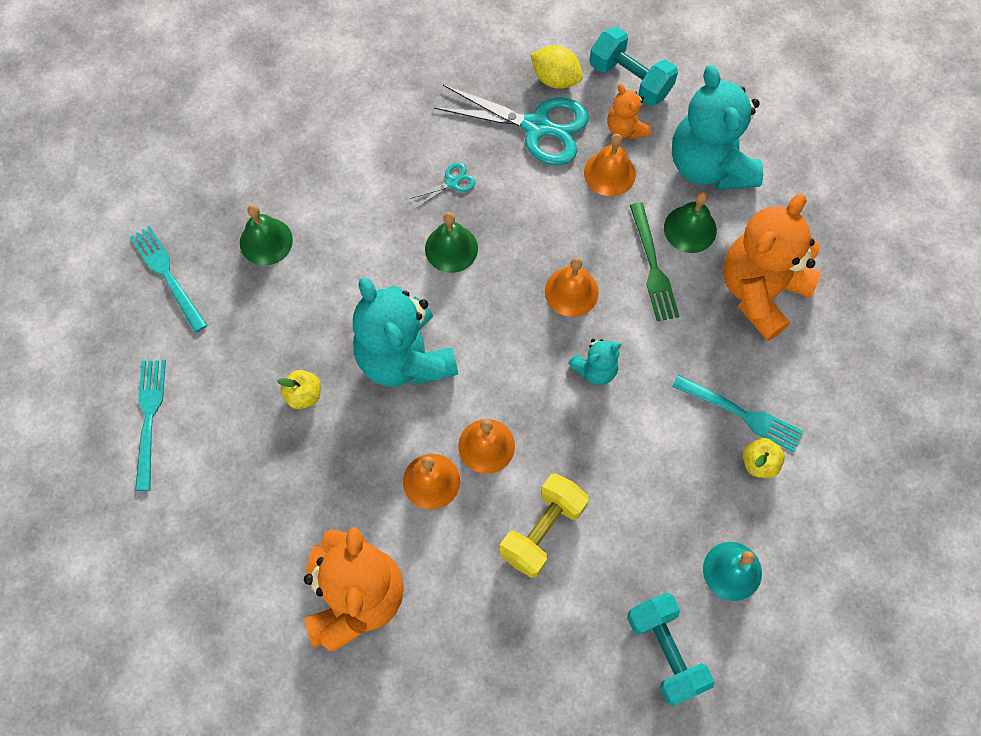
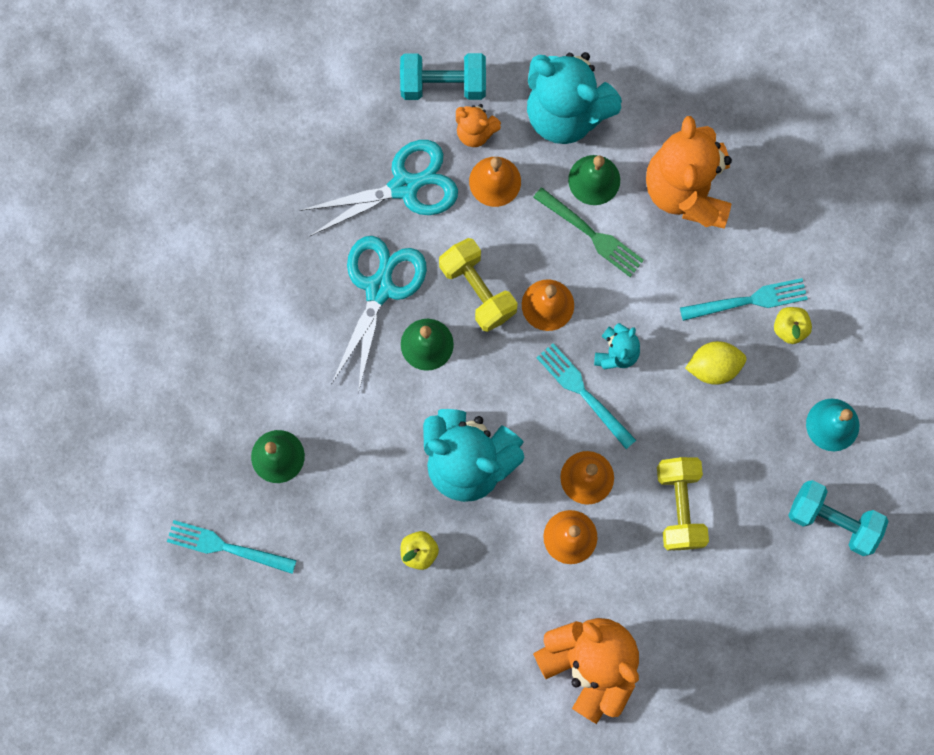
camera: 40 degrees left, 10 degrees up
turquoise fork [135,360,166,491] -> turquoise fork moved to [536,343,636,449]
turquoise scissors [410,162,476,208] -> turquoise scissors [331,236,427,393], size x2.31
yellow lemon [530,45,583,89] -> yellow lemon moved to [685,341,746,385]
none -> yellow dumbbell [439,238,517,332]

